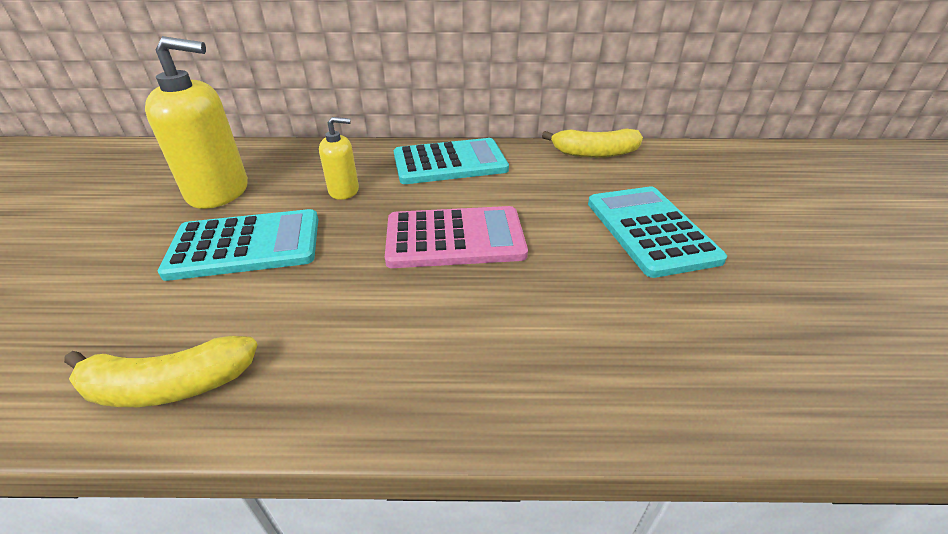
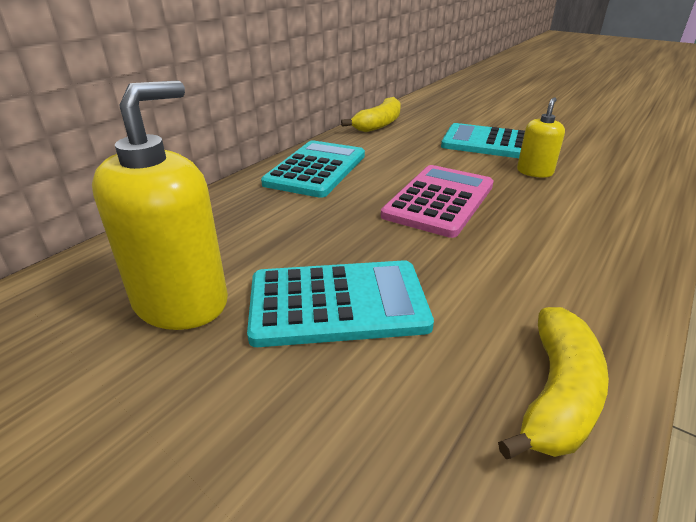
camera: 55 degrees left, 5 degrees down
turquoise calculator [157,209,318,281] -> turquoise calculator turned 60 degrees clockwise [247,260,434,347]
yellow soap dispenser [319,117,359,200] -> yellow soap dispenser moved to [517,97,565,178]

